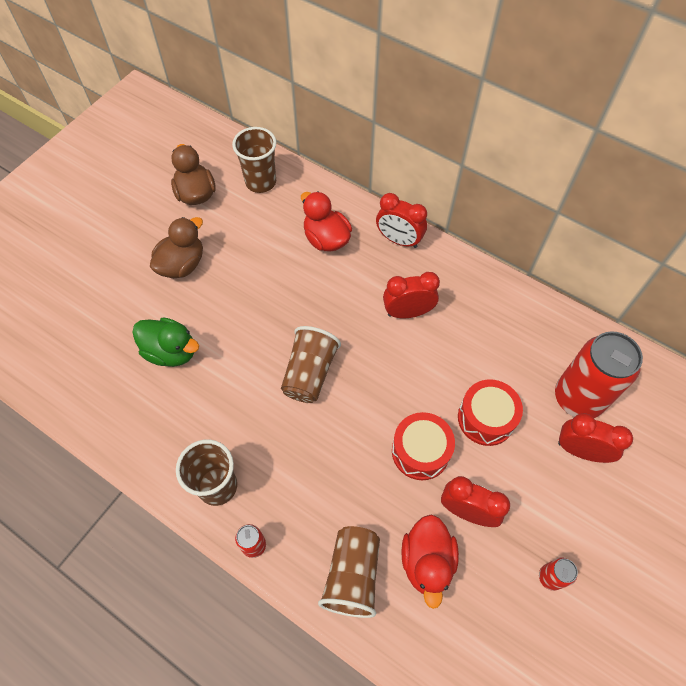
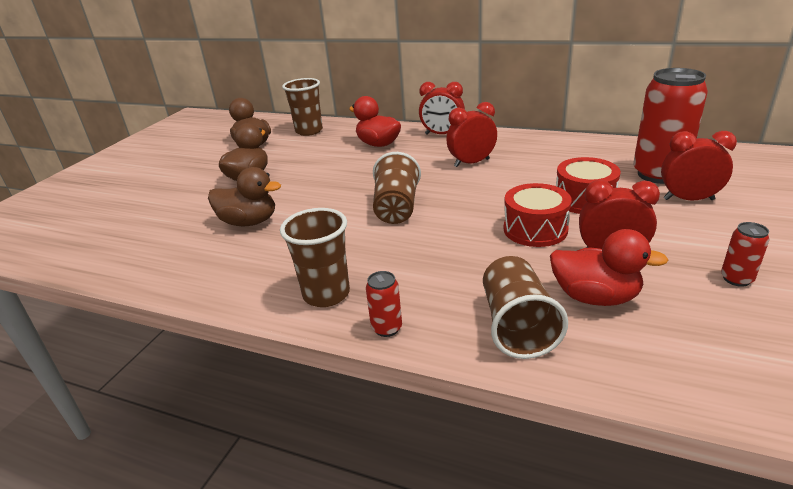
camera: 10 degrees left, 30 degrees down
green duck [132,317,199,367] -> brown duck [208,167,281,226]
red duck [401,514,459,609] -> red duck turned 60 degrees counterclockwise [550,229,668,306]

